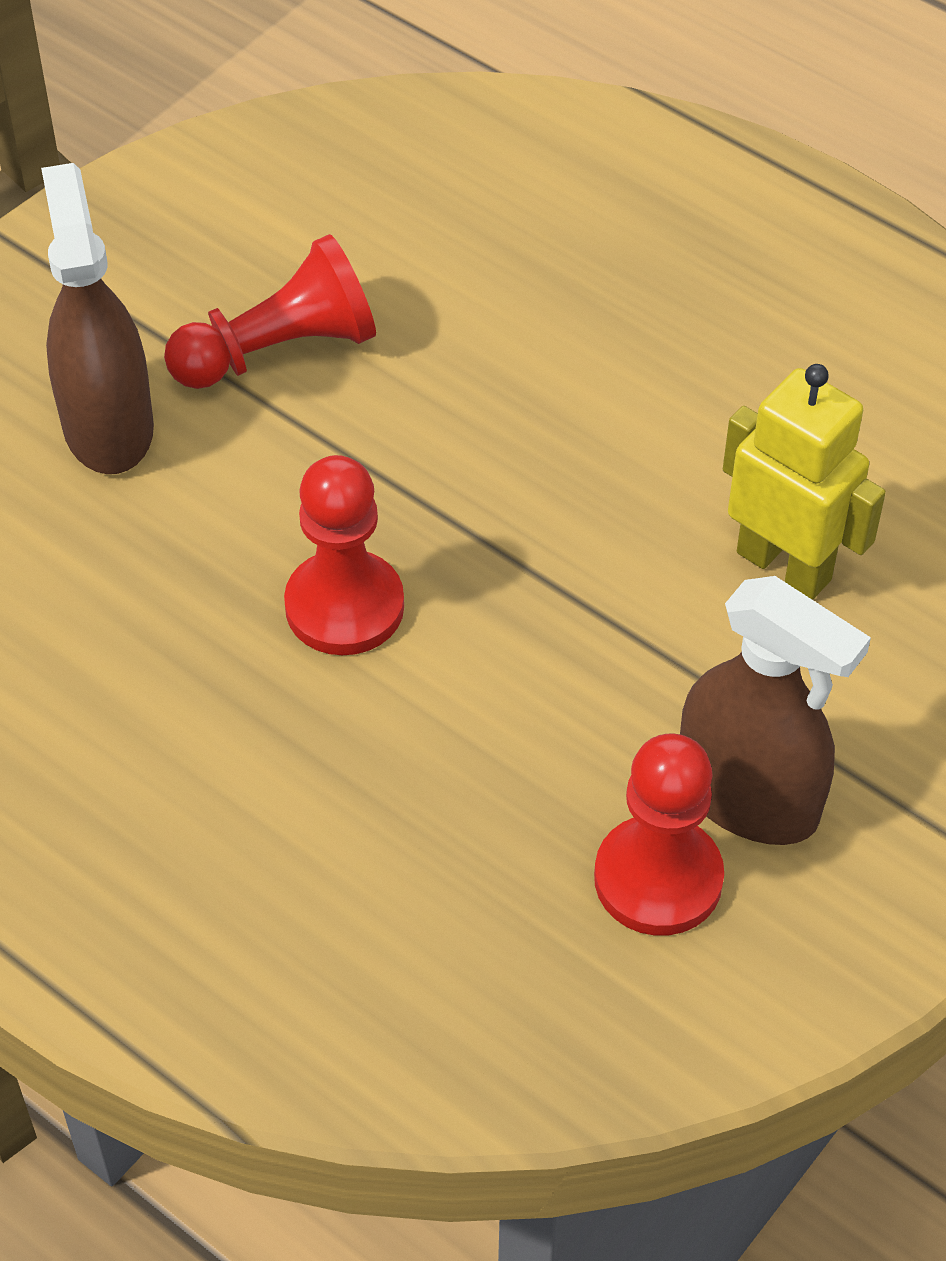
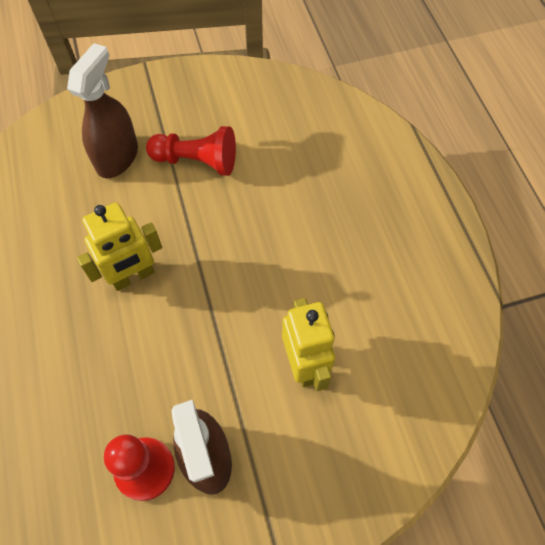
camera: 35 degrees right, 10 degrees up
red pawn [284,455,404,655] -> yellow robot [77,203,162,291]

